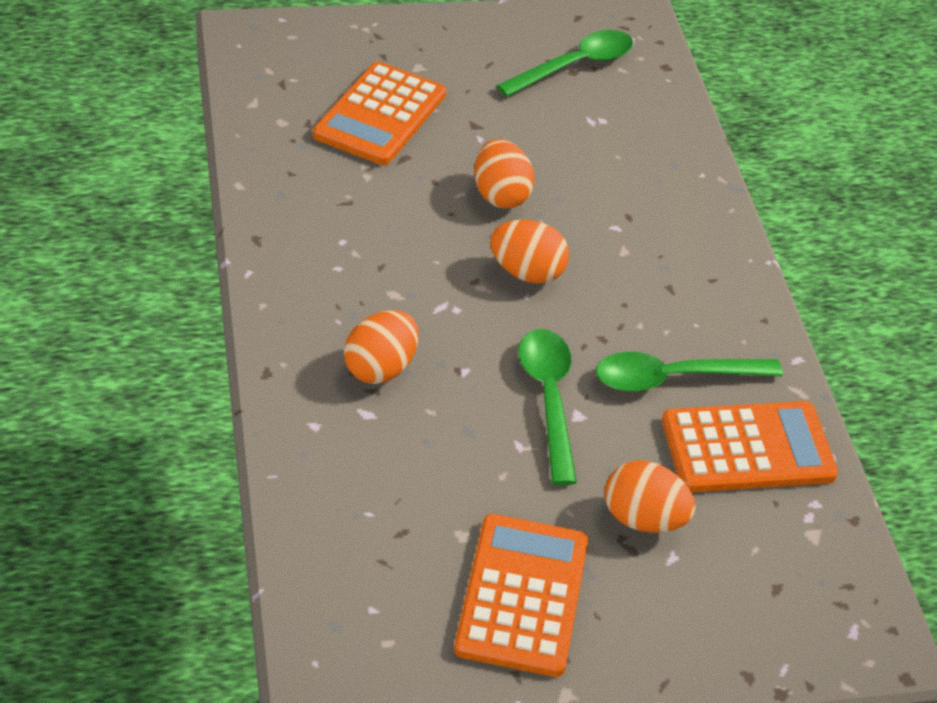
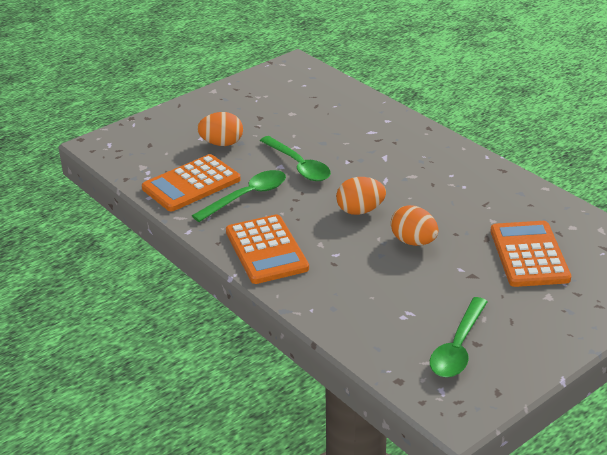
camera: 155 degrees right, 10 degrees down
orange egg [344,310,419,384] -> none
orange calculator [454,514,588,677] -> orange calculator moved to [226,214,309,284]

